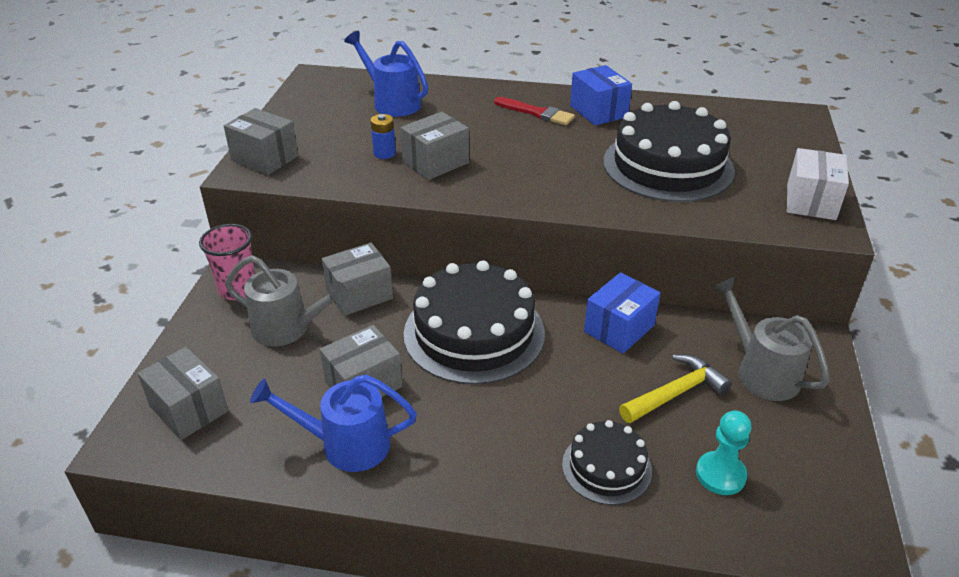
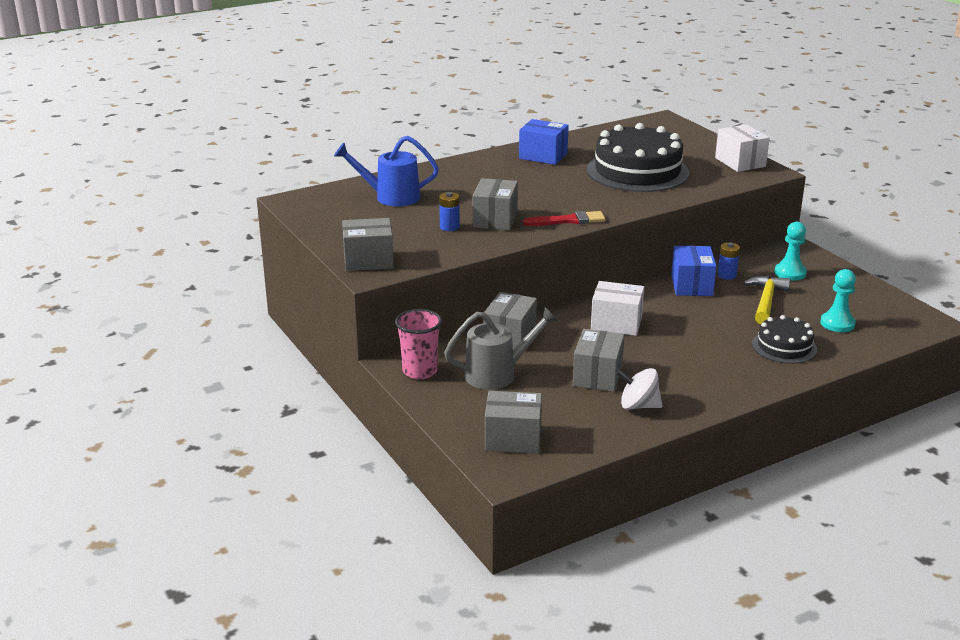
camera: 40 degrees left, 10 degrees down
blue watering can [250,375,417,472] -> white spinning top [616,368,663,410]
black cake [404,260,545,385] -> white box [591,281,644,336]
red brush [494,97,575,125] -> red brush moved to [523,211,605,226]
grey watering can [713,277,830,401] -> turquoise pawn [775,222,807,280]
none -> blue battery [718,242,740,280]

